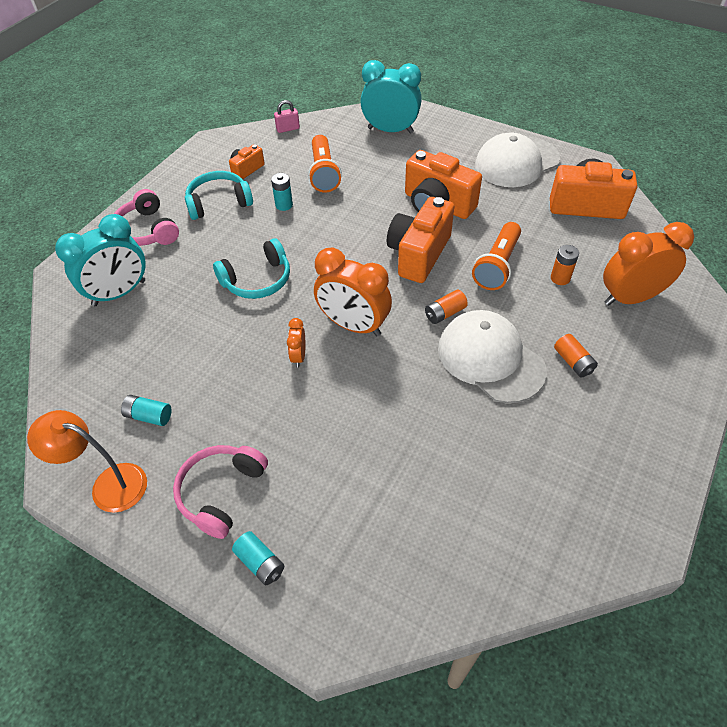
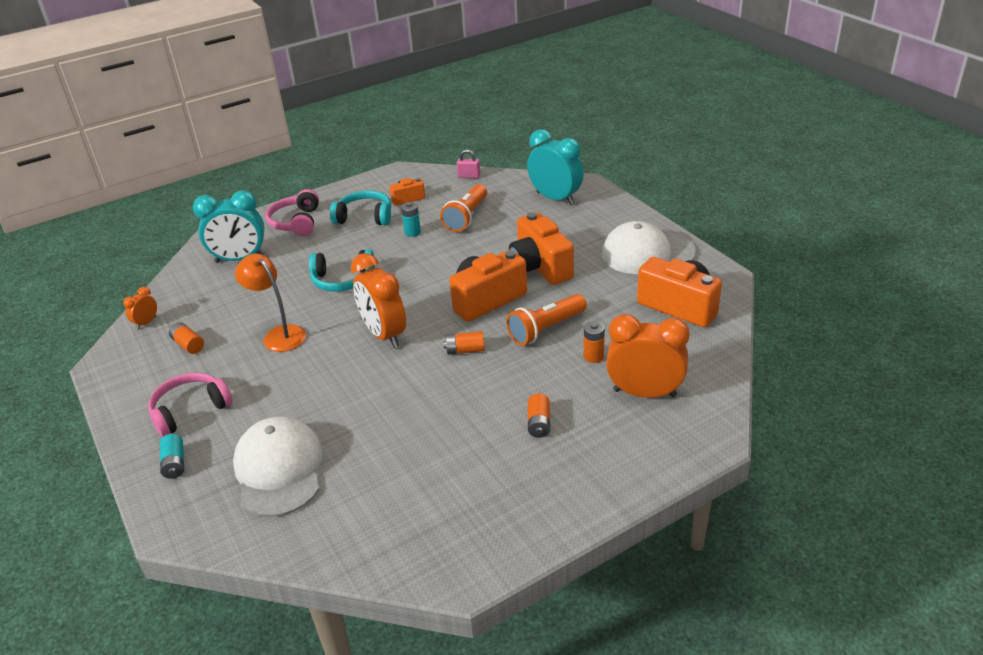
camera: 30 degrees right, 15 degrees down
orange lamp [27,410,147,513] -> orange lamp moved to [235,254,306,352]
turquoise battery [121,395,171,426] -> orange battery [169,322,204,354]
orange clock [287,318,305,368] -> orange clock moved to [123,287,157,329]
white cap [438,310,546,403] -> white cap moved to [233,416,323,517]

